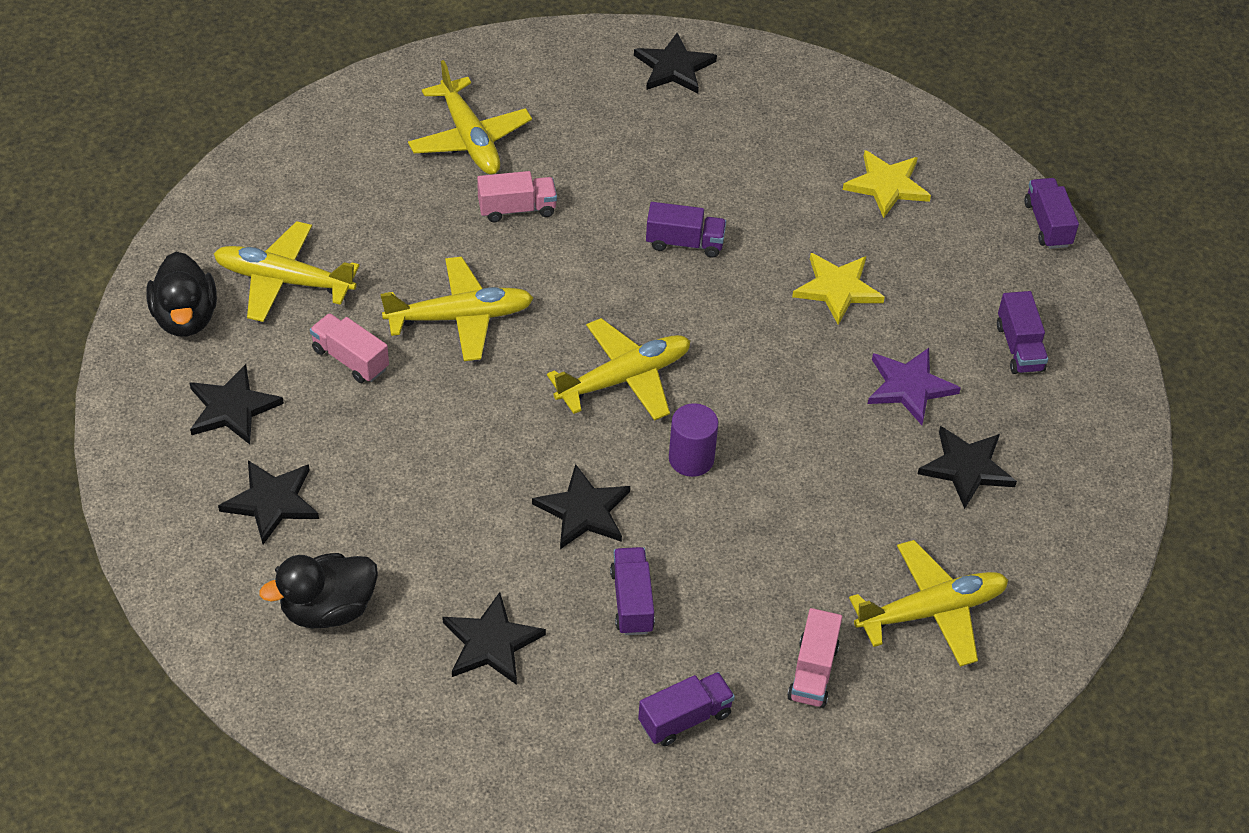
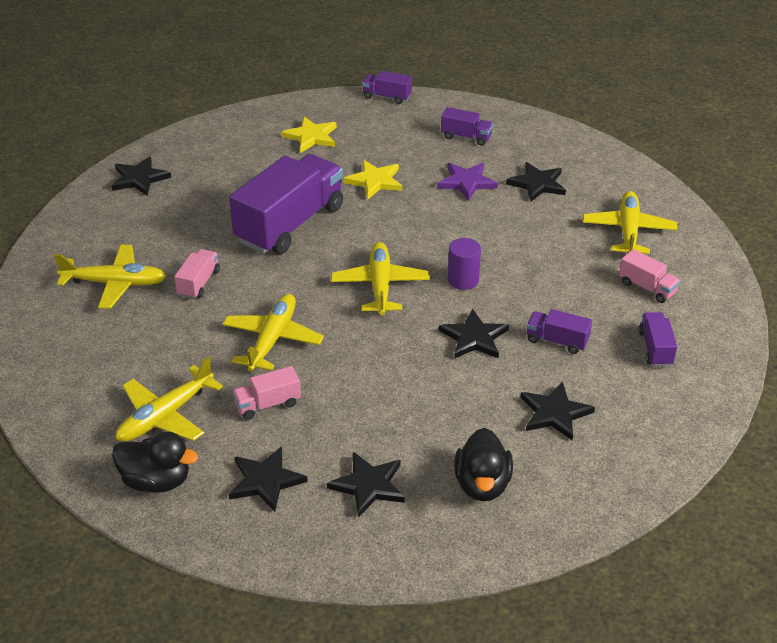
camera: 60 degrees left, 10 degrees down
purple truck [646,202,726,258] -> purple truck [229,154,343,254], size x2.26

